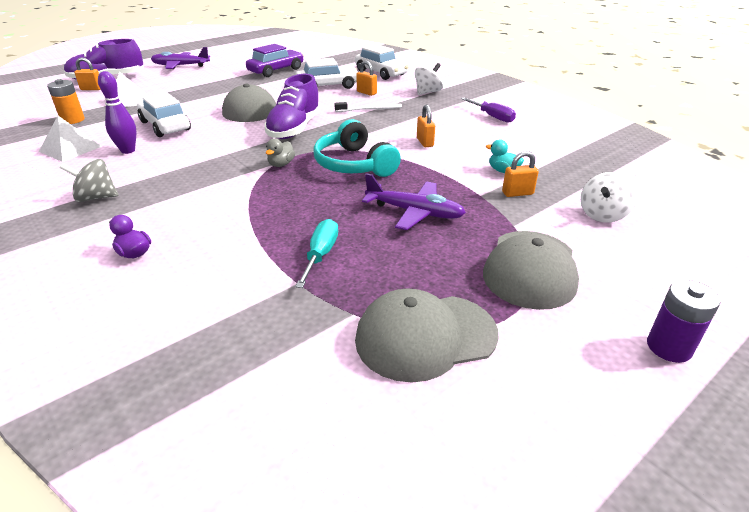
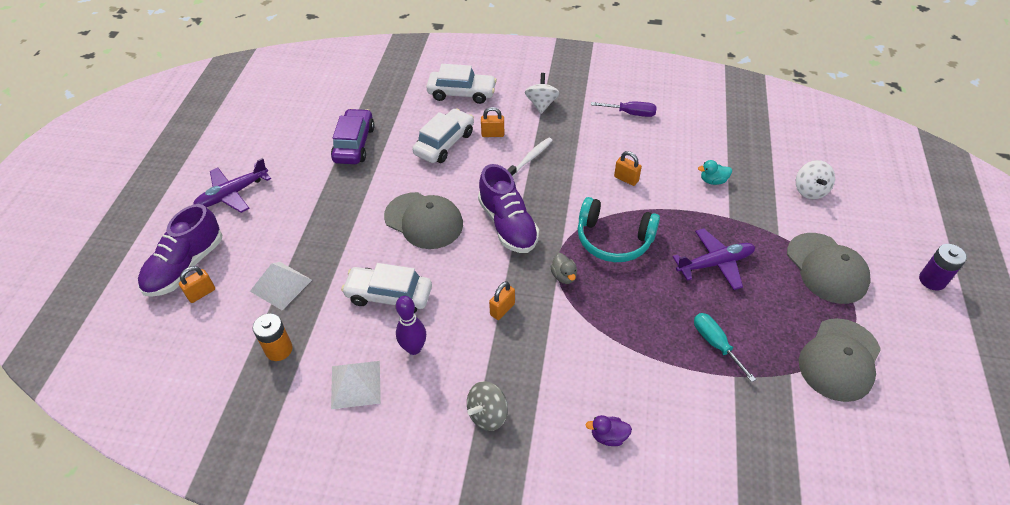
camera: 40 degrees left, 15 degrees up
orange padlock [502,151,539,197] -> orange padlock moved to [489,281,515,320]

